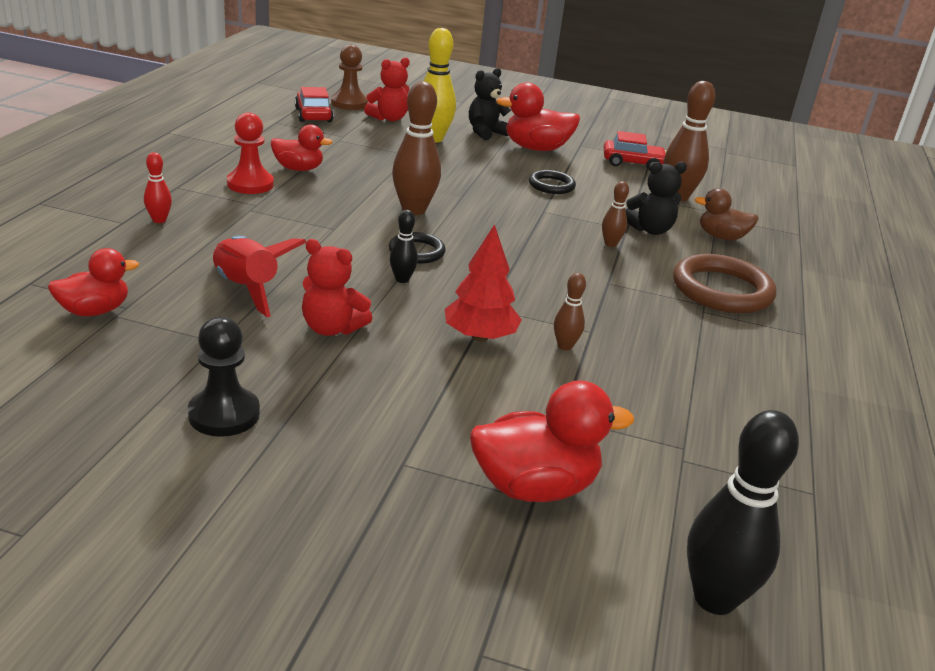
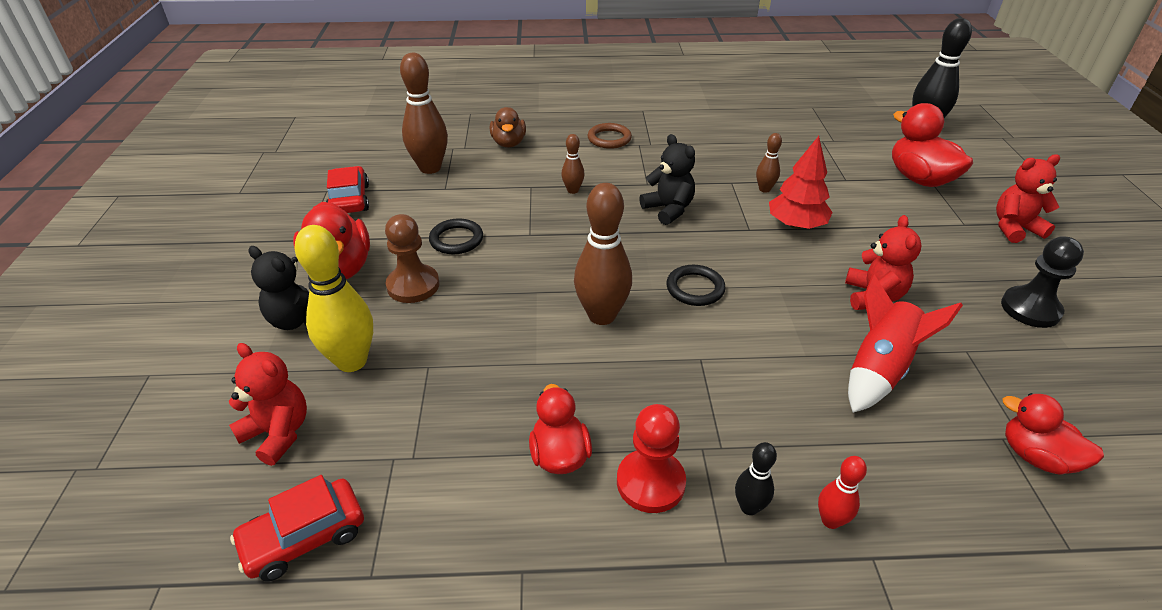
camera: 105 degrees left, 10 degrees up
brown pawn [331,45,368,110] -> brown pawn moved to [385,214,439,303]
black bowling pin [390,210,418,283] -> black bowling pin moved to [735,442,777,515]
black teddy bear [626,162,687,235] -> black teddy bear moved to [639,134,695,225]
brown ring [673,254,776,313] -> brown ring [588,123,632,149], size x0.56
none -> red teddy bear [996,154,1060,243]

